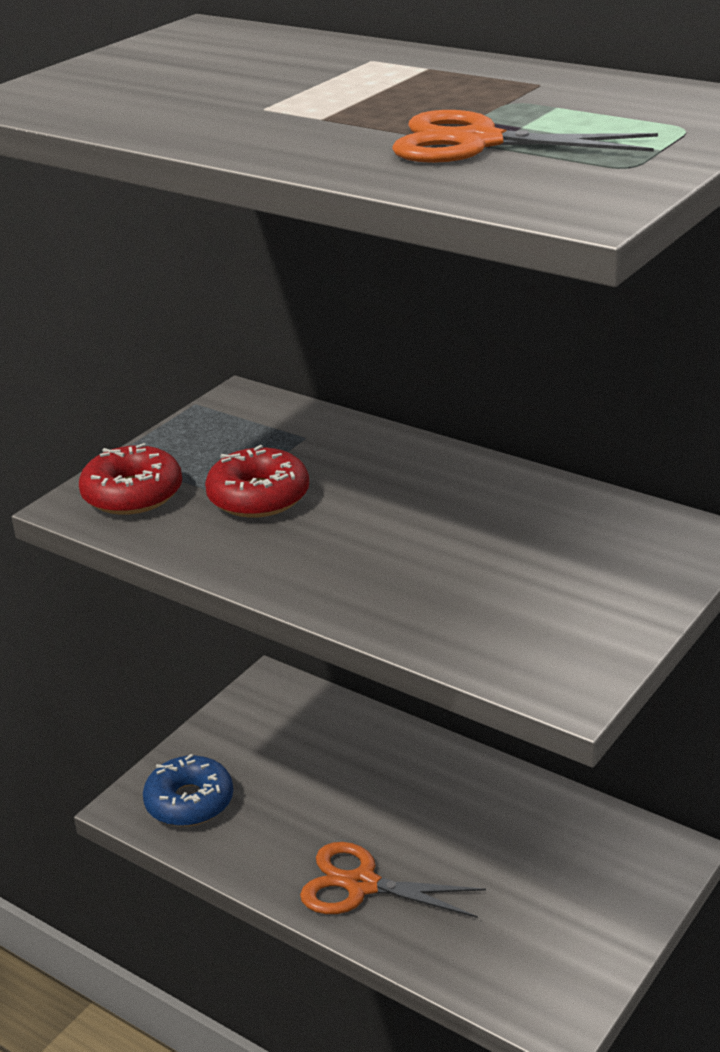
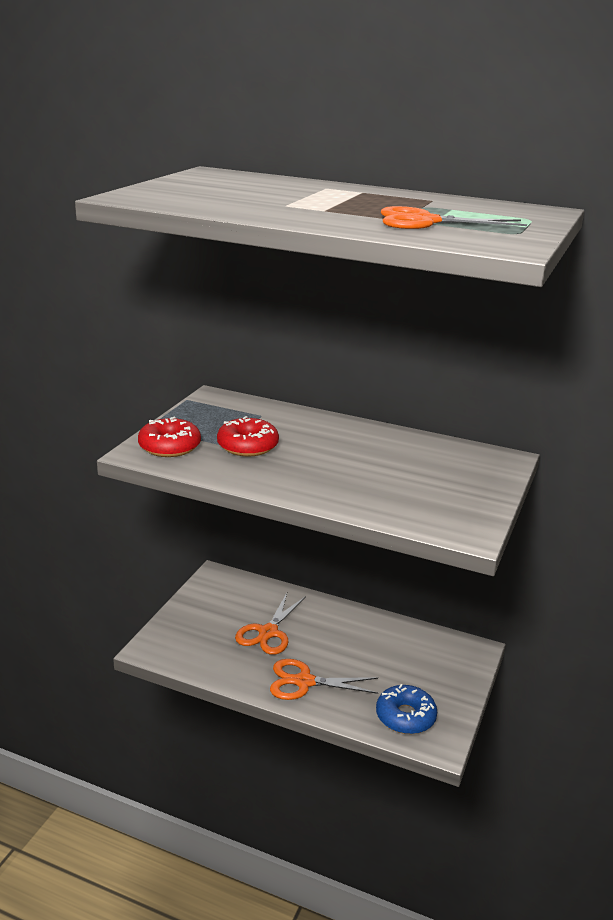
camera: 15 degrees left, 5 degrees down
blue donut [143,754,233,826] -> blue donut moved to [376,684,437,734]
none -> orange scissors [235,593,306,655]

